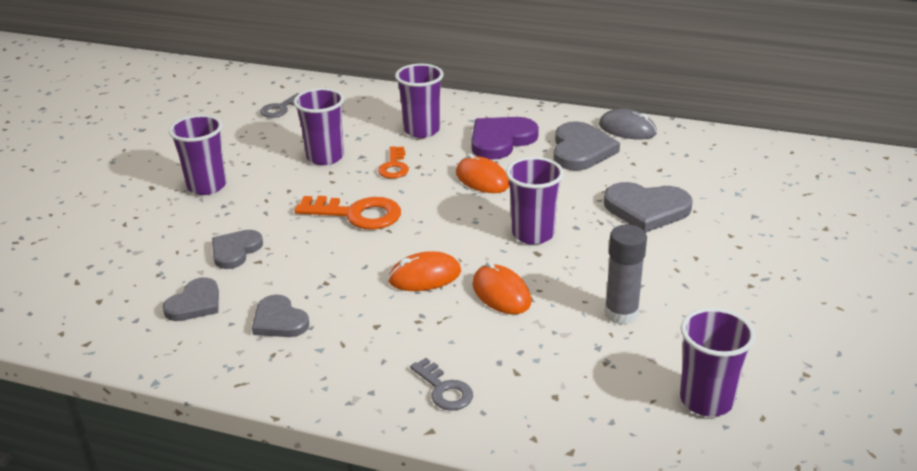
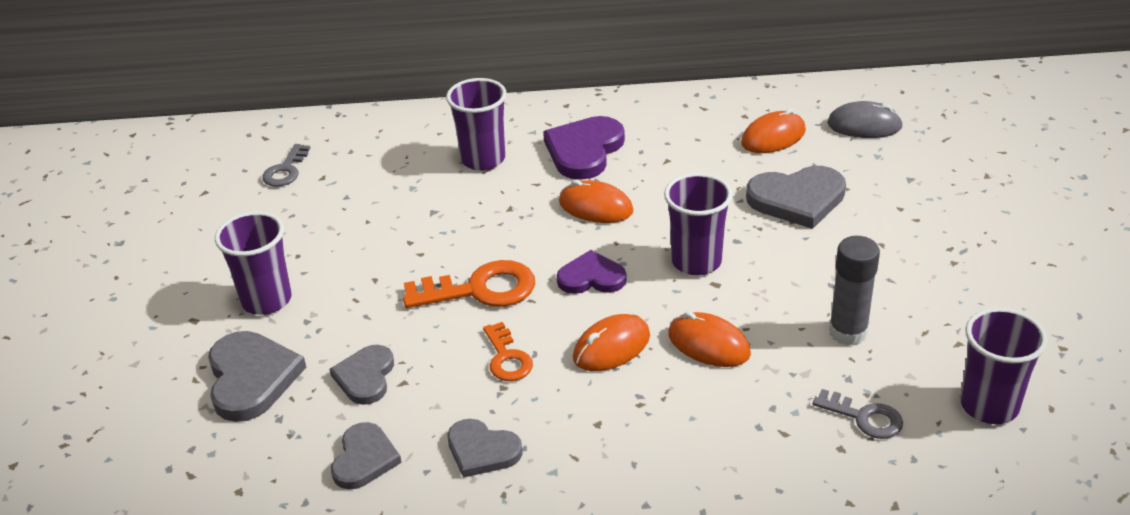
camera: 20 degrees left, 5 degrees up
purple cup [294,88,344,165] -> none
orange key [378,146,409,179] -> orange key moved to [483,322,533,381]
grey key [410,358,473,411] -> grey key moved to [813,389,903,439]
grey heart [554,121,620,171] -> grey heart moved to [208,331,306,422]
grey mouse [599,109,657,140] -> grey mouse moved to [827,101,903,138]
none -> purple heart [557,250,626,294]
none -> orange mouse [741,108,806,153]

